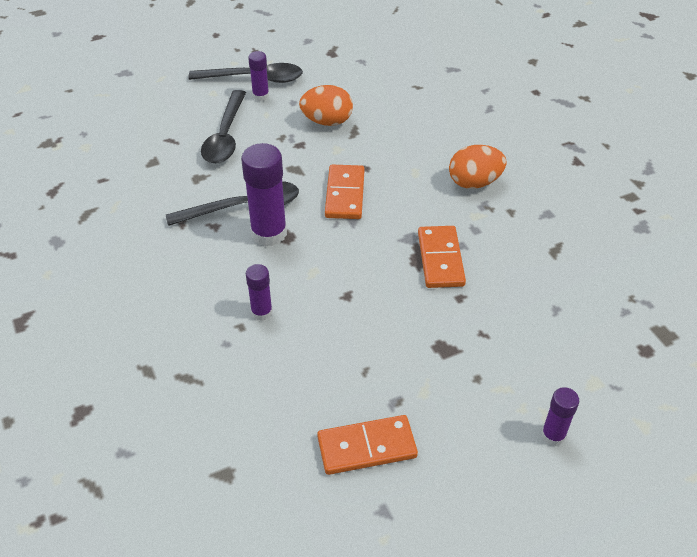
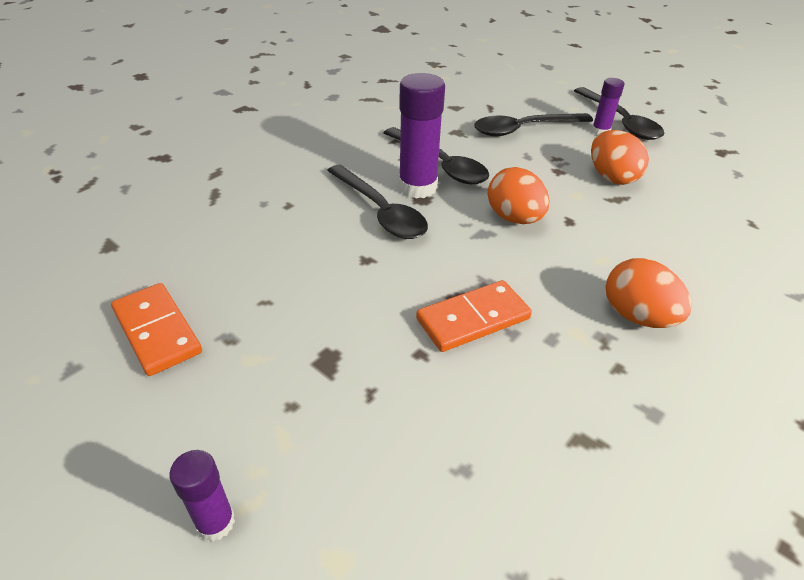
camera: 65 degrees right, 5 degrees down
purple glue stick [246,264,273,321] -> none
orange domino [325,165,365,219] -> orange egg [488,167,549,224]
none -> black spoon [327,165,428,239]

